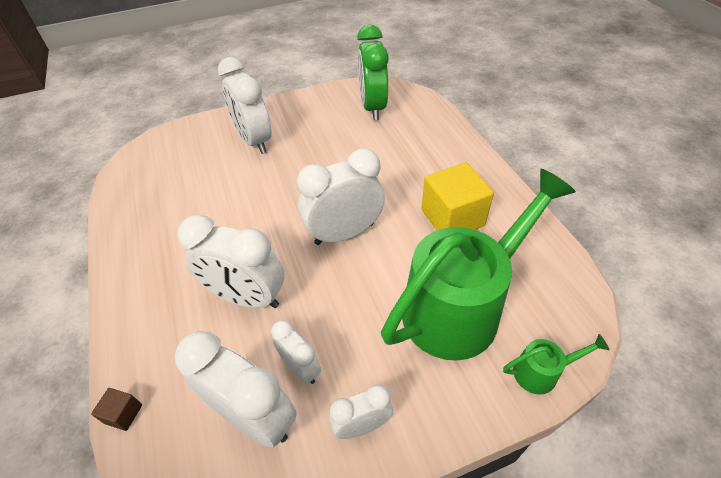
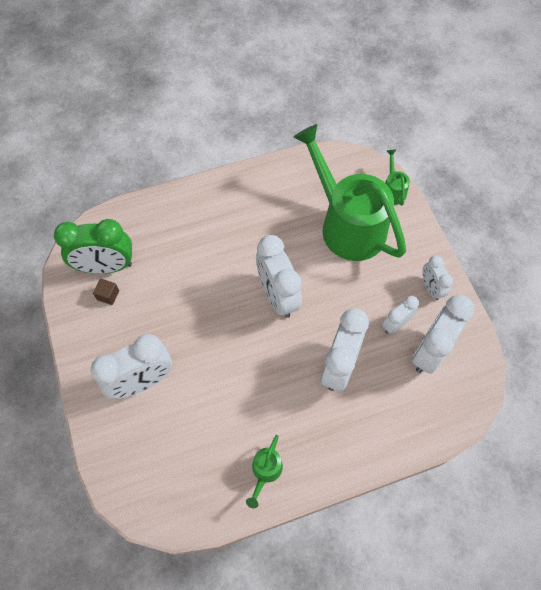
camera: 90 degrees left, 15 degrees up
brown cube [91,388,142,431] -> brown cube moved to [93,279,119,305]
yellow cube [421,163,494,230] -> none
none -> green watering can [246,435,283,508]

